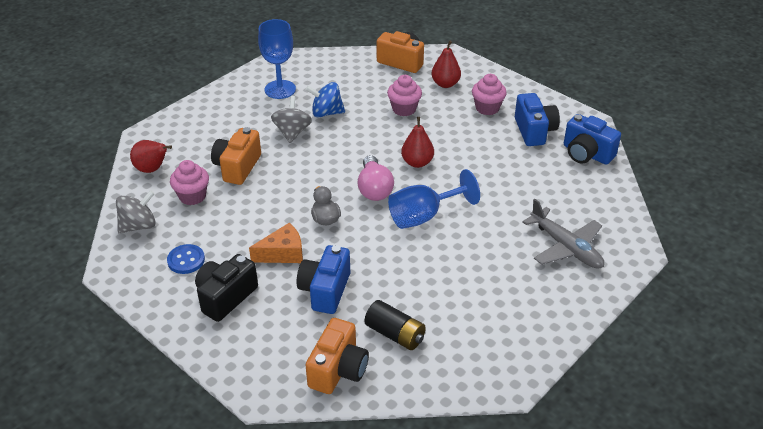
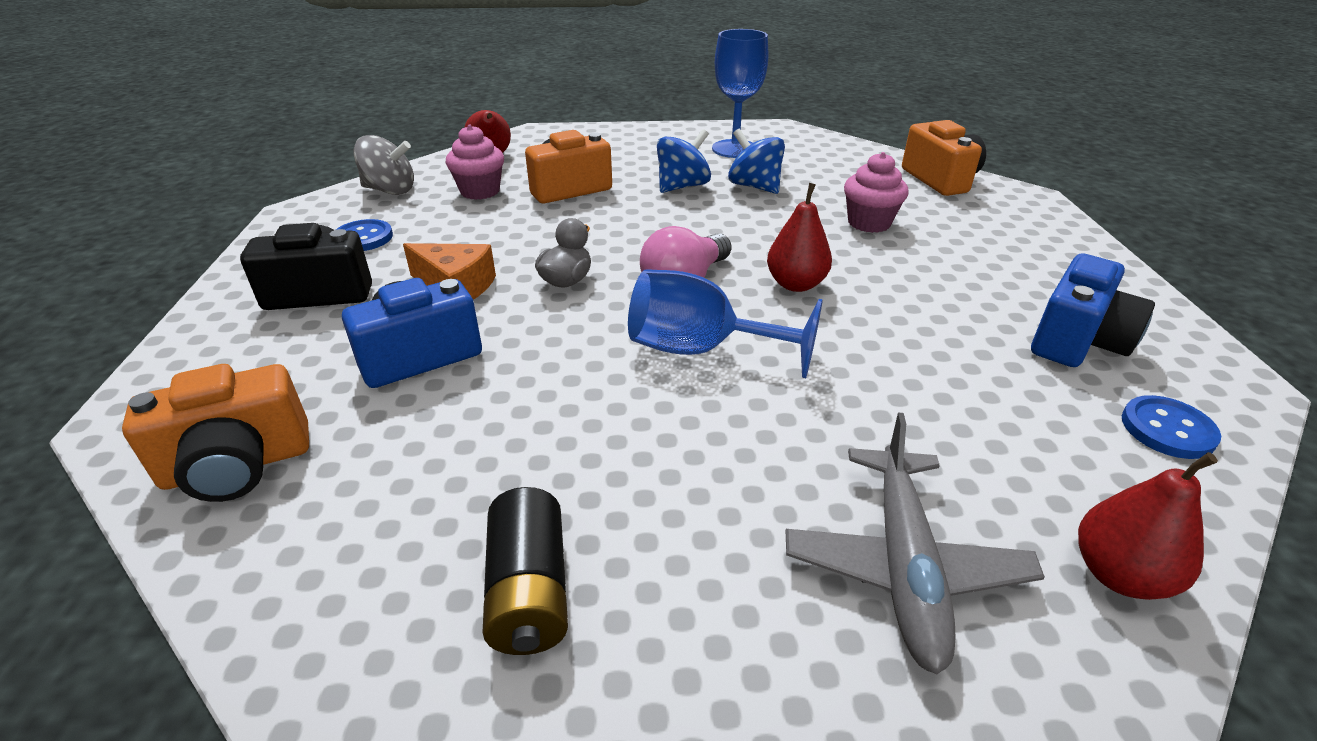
camera: 45 degrees right, 5 degrees down
grey spinning top [271,96,312,143] -> blue spinning top [657,129,711,193]
black battery [364,300,426,350] -> black battery moved to [482,487,568,655]
red pear [431,41,461,88] -> red pear moved to [1078,452,1218,600]
pink cupcake [472,74,507,115] -> none
blue camera [564,114,621,165] -> blue button [1122,395,1221,459]

